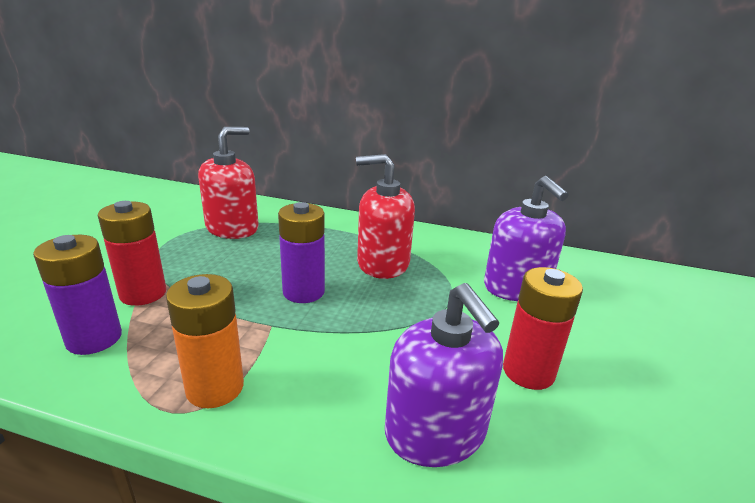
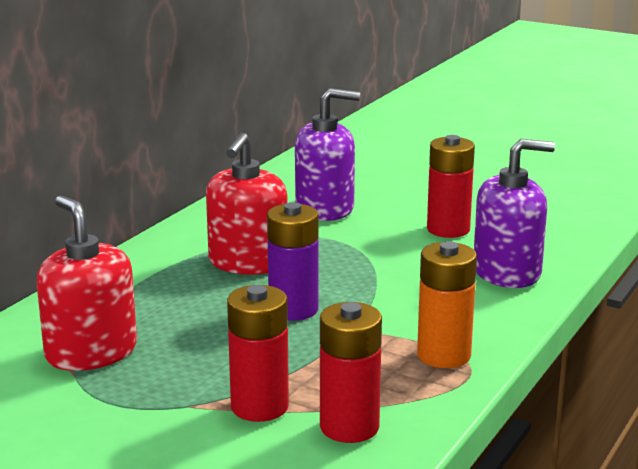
camera: 75 degrees left, 5 degrees down
purple battery [33,235,122,355] -> red battery [320,302,382,443]

